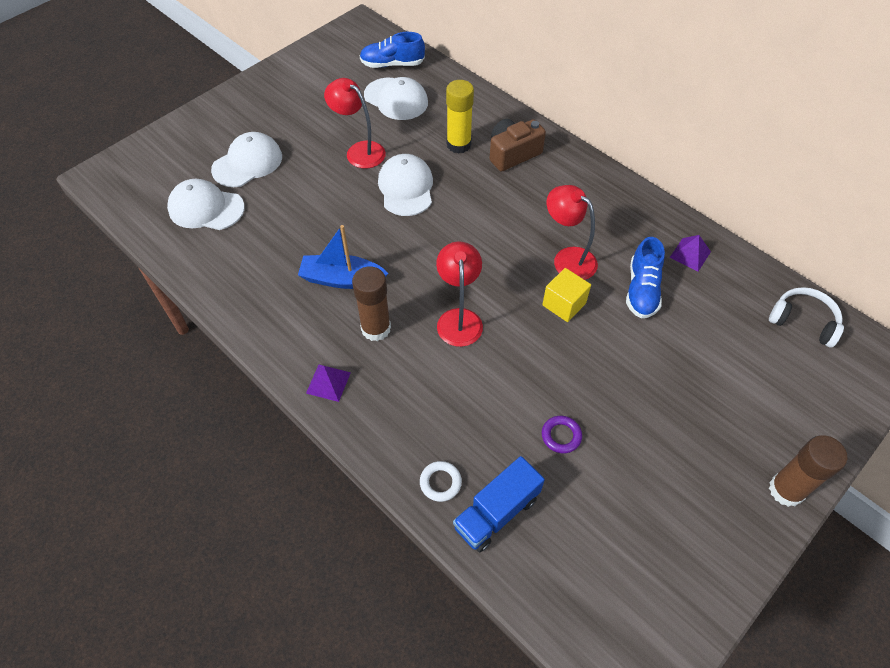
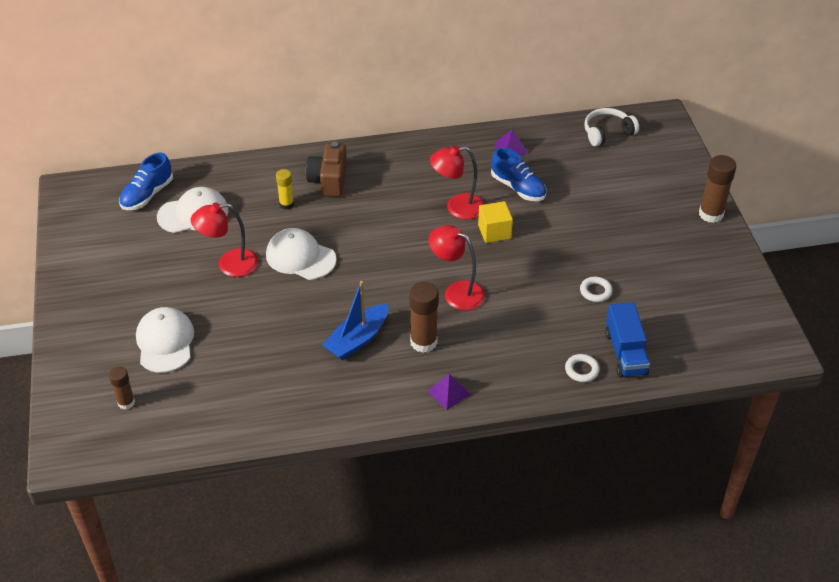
camera: 55 degrees left, 10 degrees down
white cap [167,179,245,230] -> none
yellow glue stick [446,80,474,154] -> yellow glue stick [276,169,294,210], size x0.61
purple ring [542,416,582,454] -> white ring [580,277,612,302]
none -> brown glue stick [109,366,135,410]

